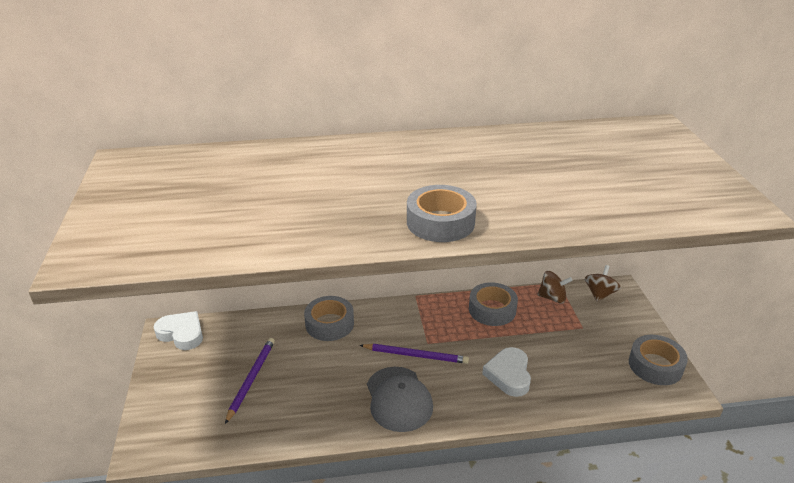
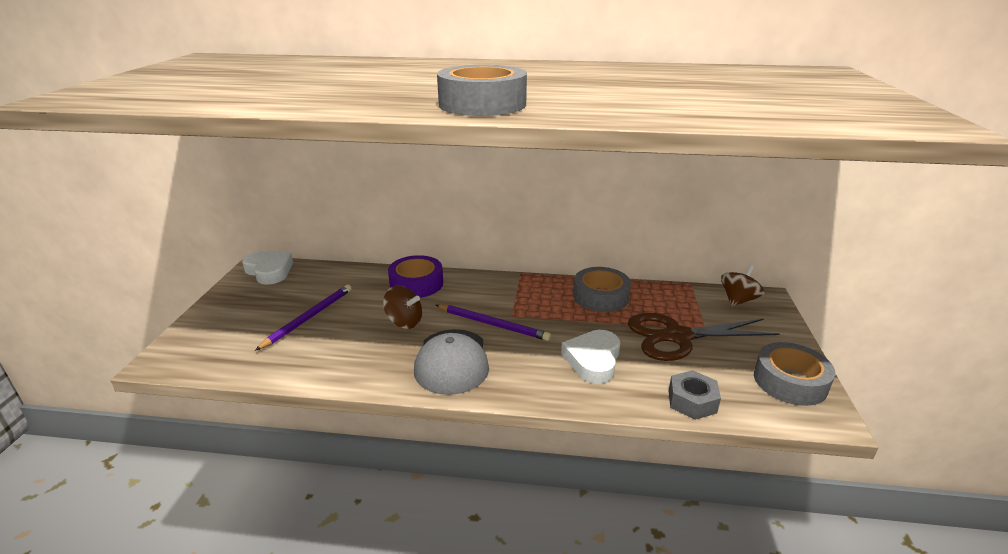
camera: 15 degrees right, 5 degrees down
grey tape [304,296,354,341] -> purple tape [388,255,443,298]
brown spinning top [537,271,572,303] -> brown spinning top moved to [383,286,422,329]
none -> brown scissors [628,313,780,361]
none -> grey nut [668,370,721,420]

